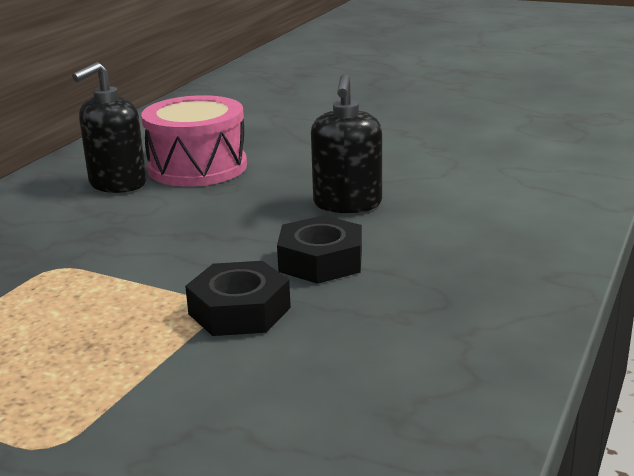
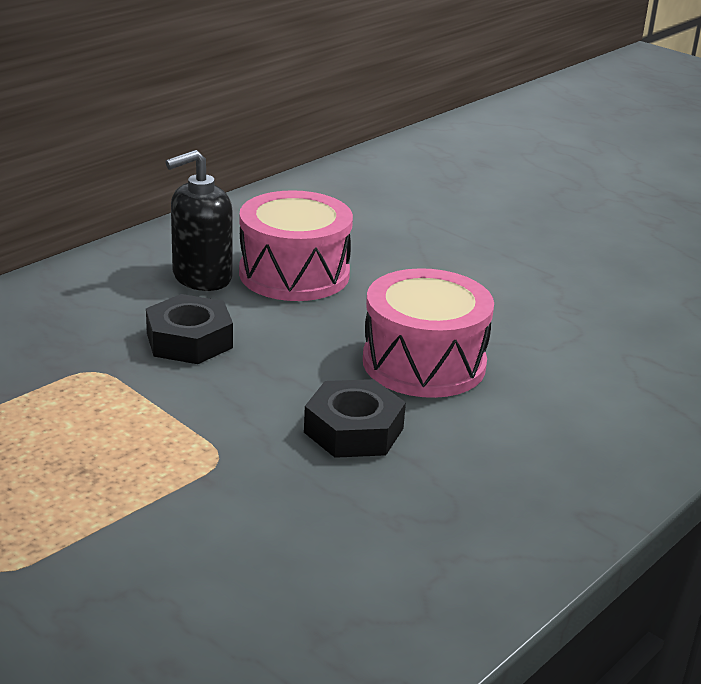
camera: 15 degrees right, 5 degrees up
black nut [185,261,291,336] -> black nut moved to [146,294,233,364]
black soap dispenser [311,74,382,213] -> pink drum [363,268,494,398]

